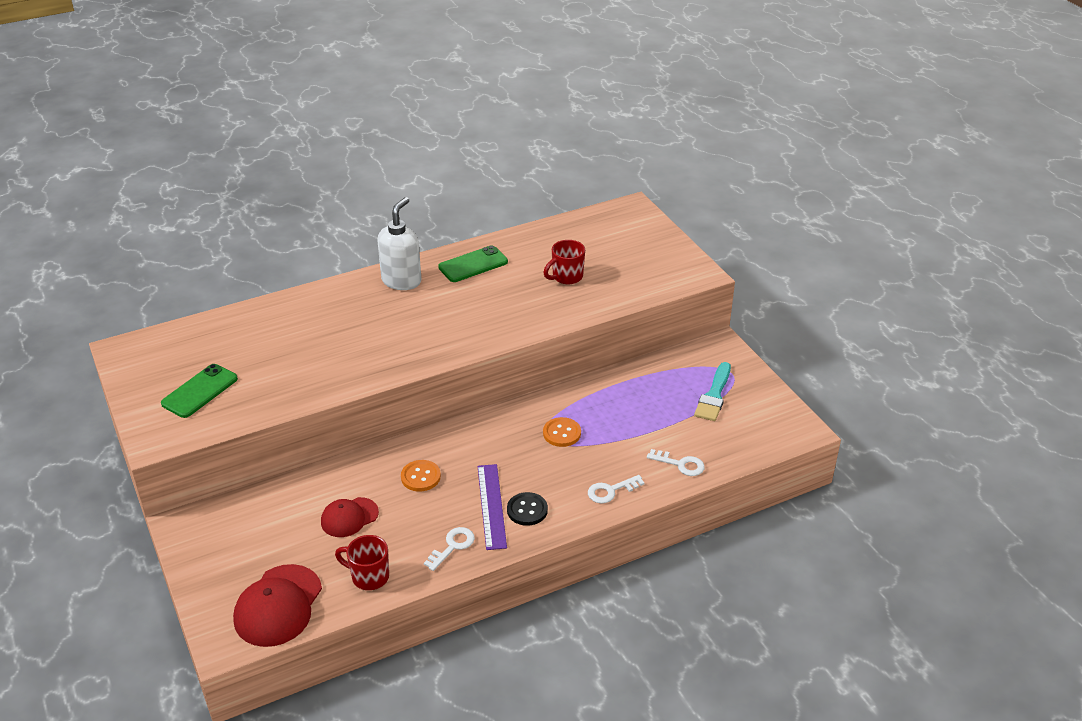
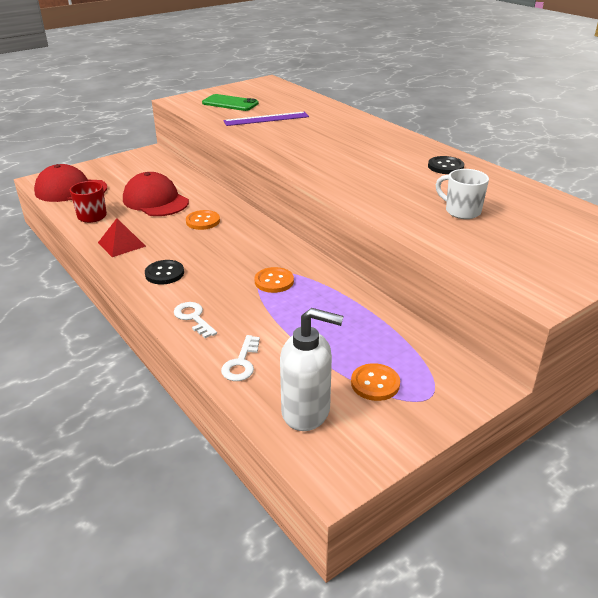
camera: 80 degrees right, 5 degrees down
red cap [321,497,379,537] -> red cap [123,172,189,216], size x1.60
white soap dispenser [377,197,421,290] -> white soap dispenser moved to [280,308,344,431]
white key [424,527,475,571] -> red pyramid [98,218,146,257]
green phone [438,245,508,282] -> black button [428,156,464,174]
purple ruler [478,464,507,550] -> purple ruler moved to [223,112,309,126]
red mug [543,240,585,284] -> white mug [436,169,489,219]
turquoise brush [694,362,731,421] -> orange button [351,363,400,401]

